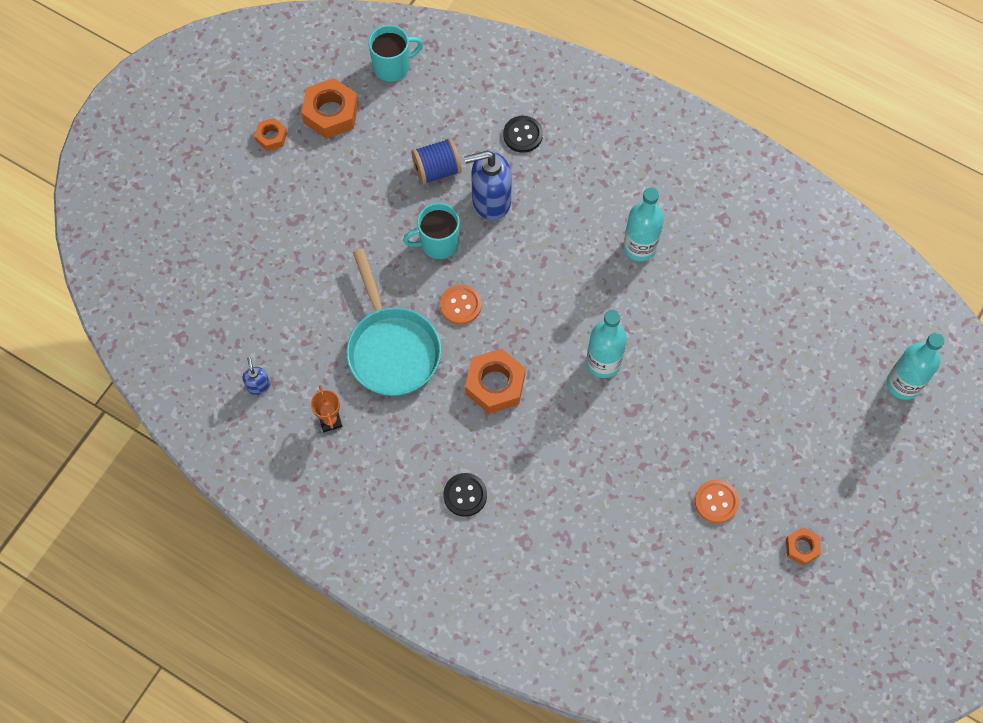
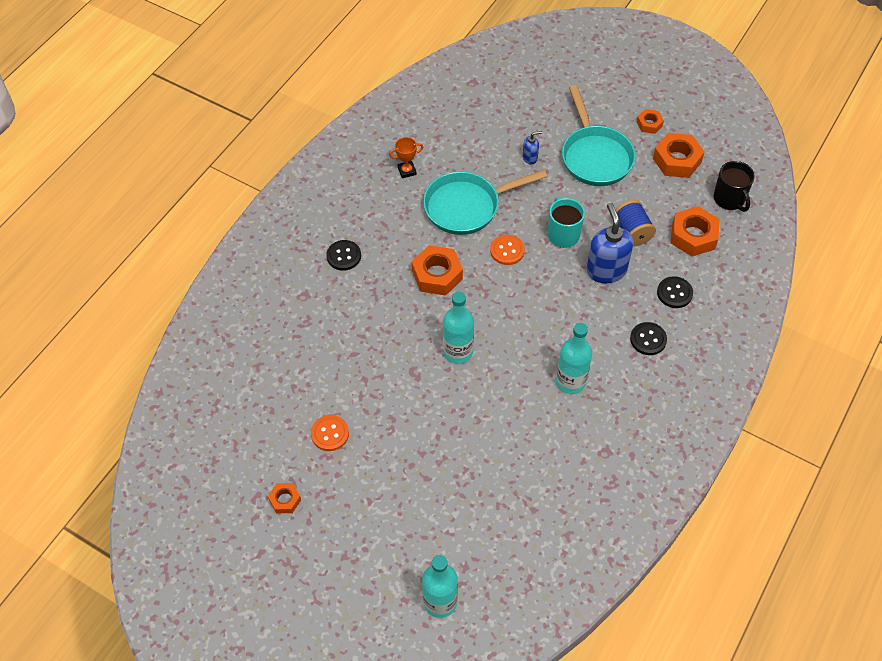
camera: 90 degrees right, 10 degrees down
blue soap dispenser [243,357,270,395] -> blue soap dispenser moved to [523,131,542,165]
turquoise mug [368,25,423,82] -> black mug [714,161,755,212]
none -> turquoise pan [562,85,636,186]
none -> black button [630,322,667,355]
none -> orange nut [671,206,720,256]

